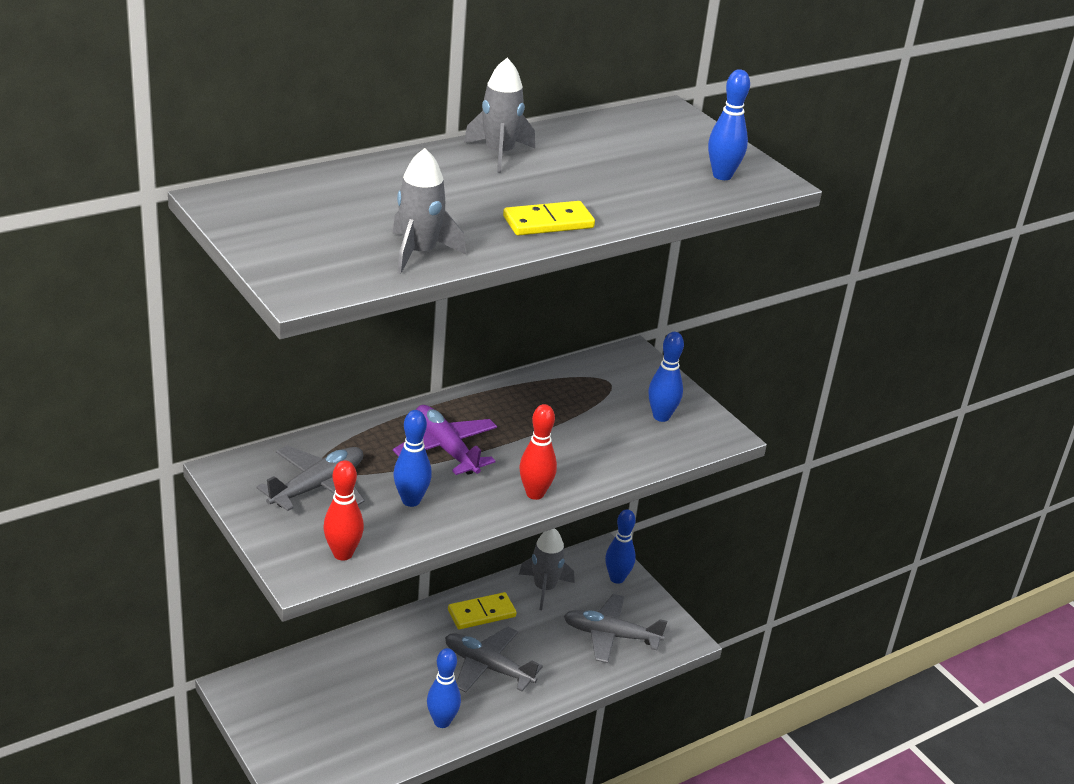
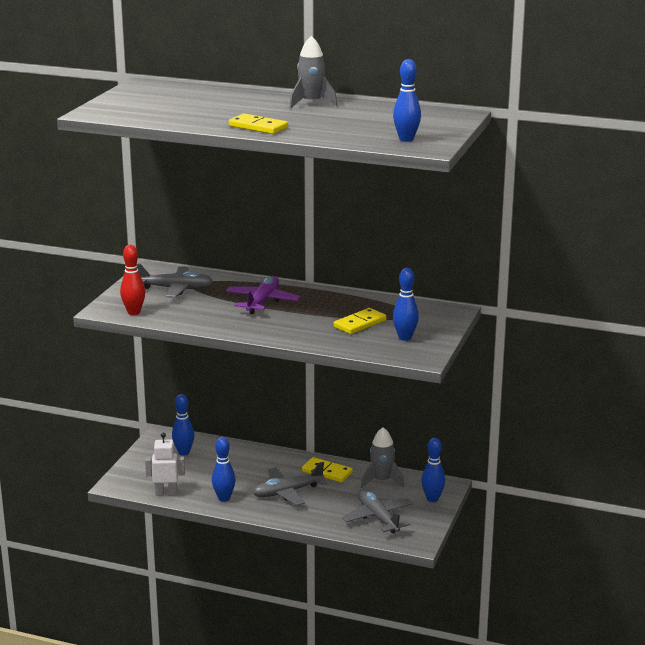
camera: 55 degrees right, 10 degrees down
grey rocket [392,148,466,274] -> none
blue bowling pin [394,410,432,507] -> blue bowling pin moved to [172,394,194,456]
grey plane [445,627,543,693] -> grey plane turned 105 degrees counterclockwise [252,462,327,506]
red bowling pin [519,404,557,500] -> none
none -> white robot [145,433,185,496]
none -> yellow domino [334,308,387,334]

